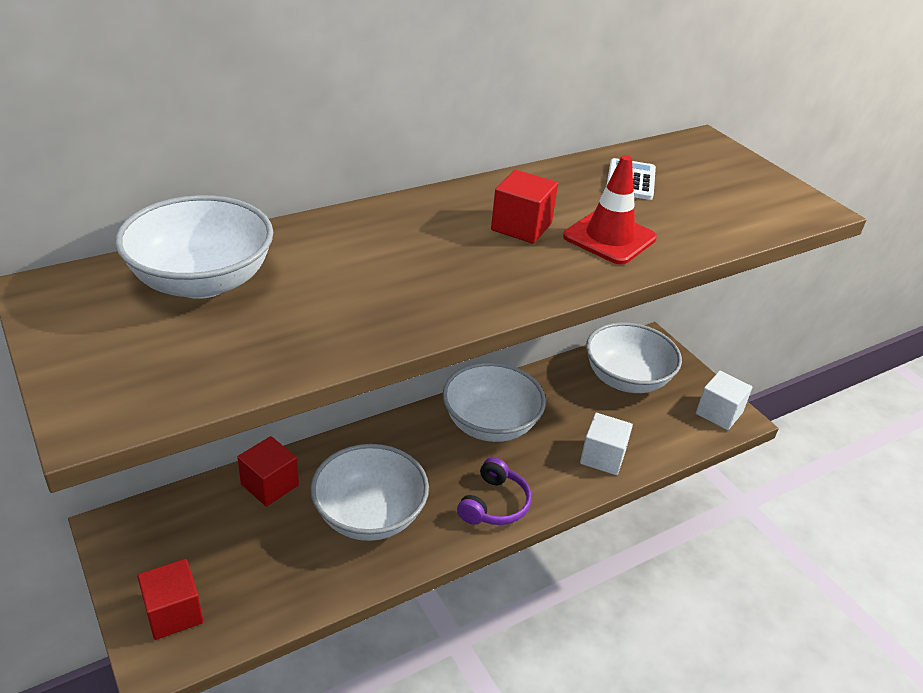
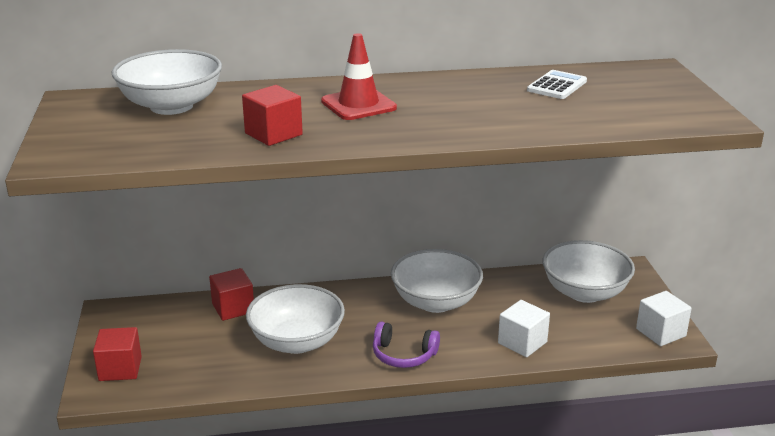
camera: 25 degrees right, 10 degrees down
purple headphones [457,457,532,525] -> purple headphones turned 60 degrees clockwise [373,322,440,368]
red cube [491,170,558,244] -> red cube moved to [242,85,303,146]
red traffic cone [563,155,657,265] -> red traffic cone moved to [321,33,397,120]

